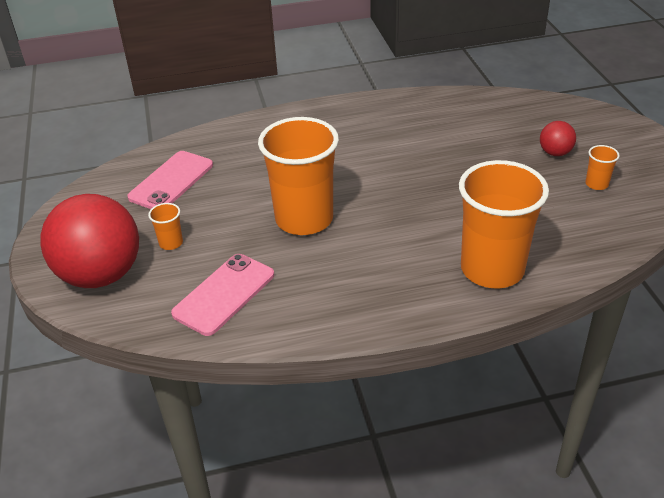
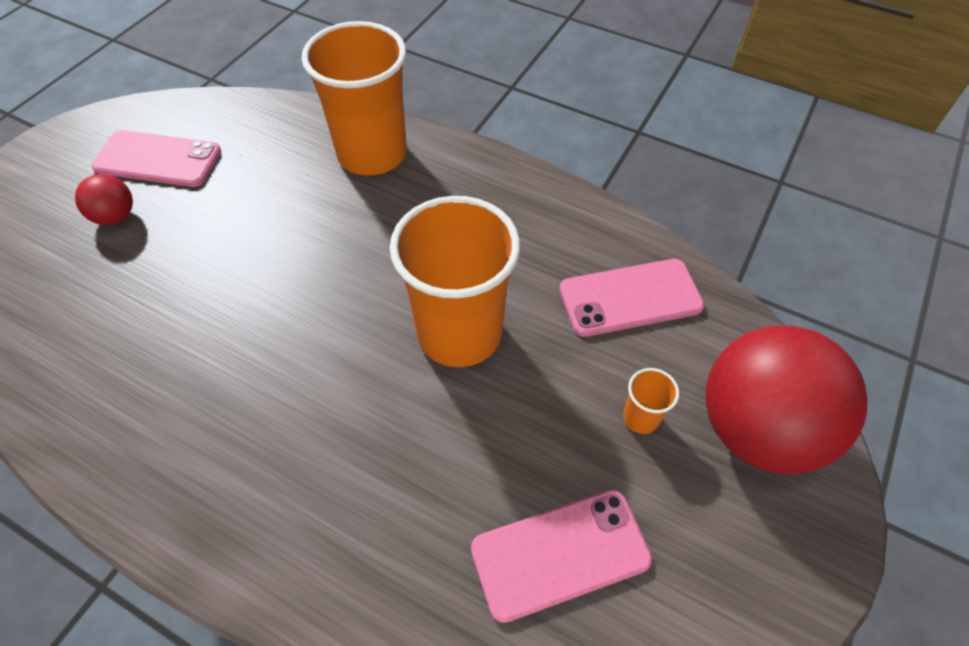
camera: 140 degrees left, 15 degrees up
orange cup [585,145,620,190] -> pink phone [91,130,221,187]

